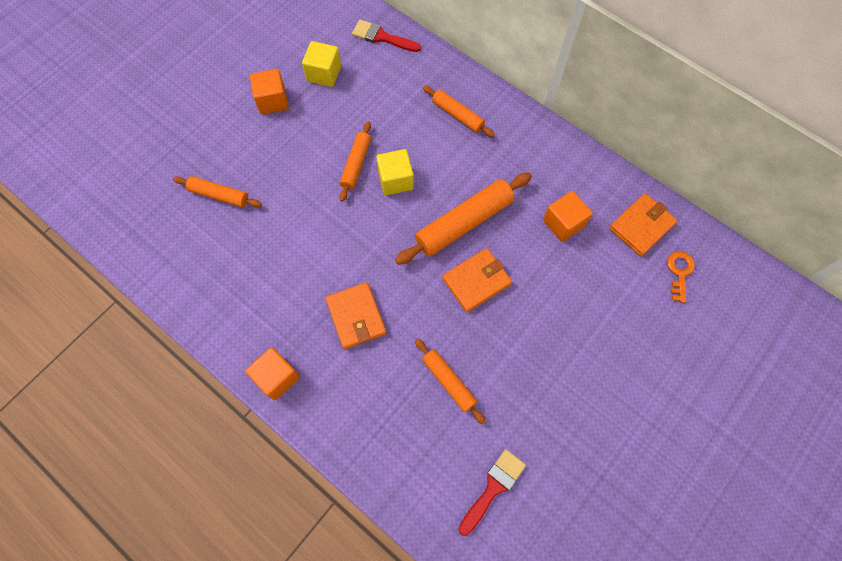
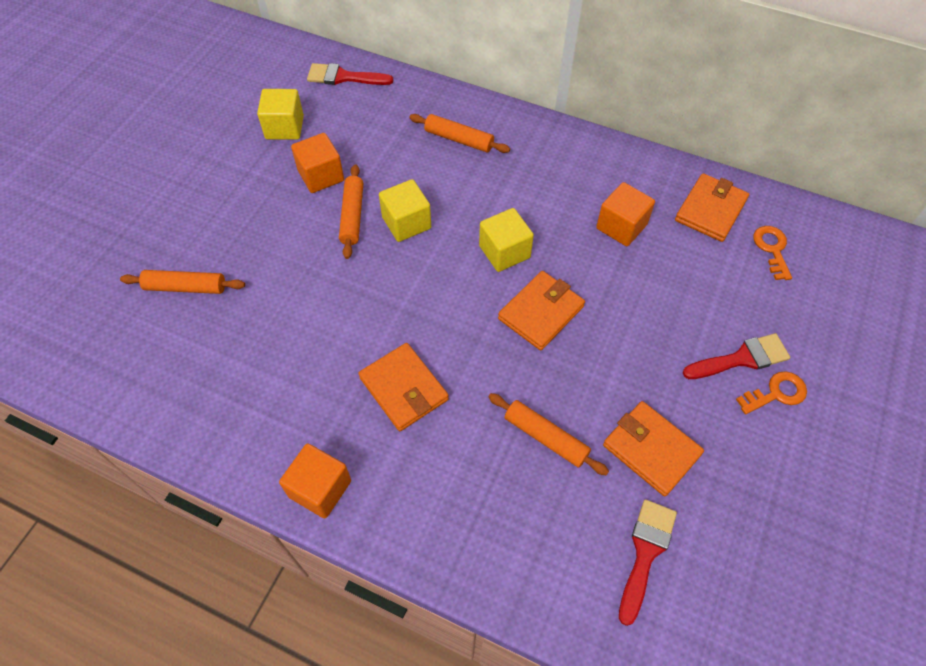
camera: 15 degrees left, 10 degrees down
orange cube [250,69,289,115] -> orange cube moved to [291,133,344,193]
orange rolling pin [395,172,532,265] -> yellow cube [479,208,534,272]
none -> orange wallet [603,401,704,496]
none -> red brush [683,333,790,379]
none -> orange key [736,371,807,415]

